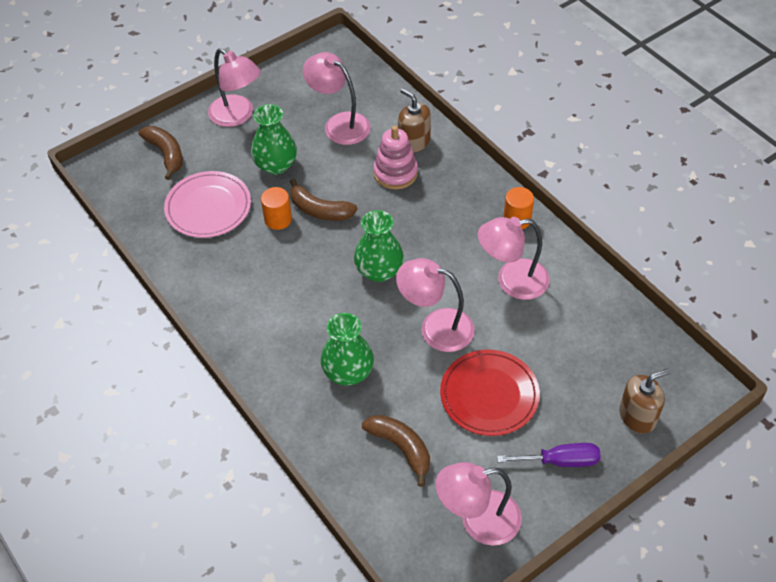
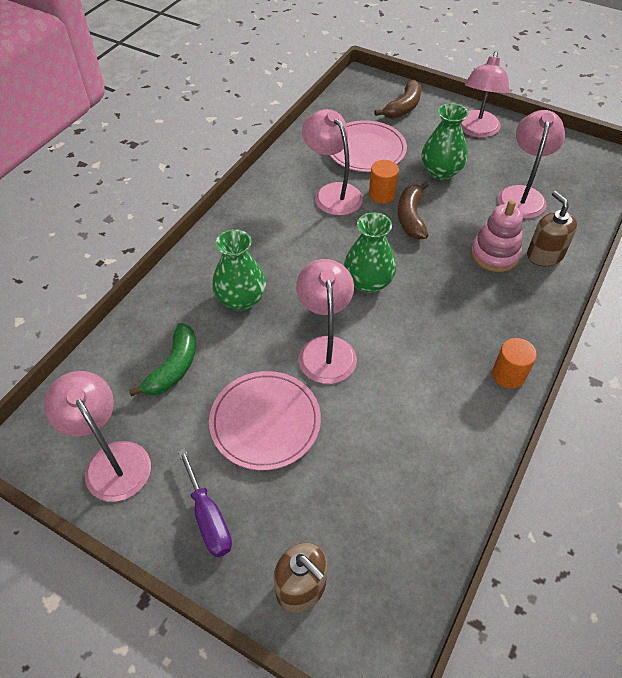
camera: 65 degrees right, 0 degrees up
brown banana [362,415,430,487] -> green banana [129,323,196,396]
brown soap dispenser [398,89,431,153] -> brown soap dispenser turned 45 degrees counterclockwise [527,191,577,266]
red plate [440,350,540,436] -> pink plate [209,371,321,470]
pink lamp [478,217,550,300] -> pink lamp moved to [302,109,363,216]

